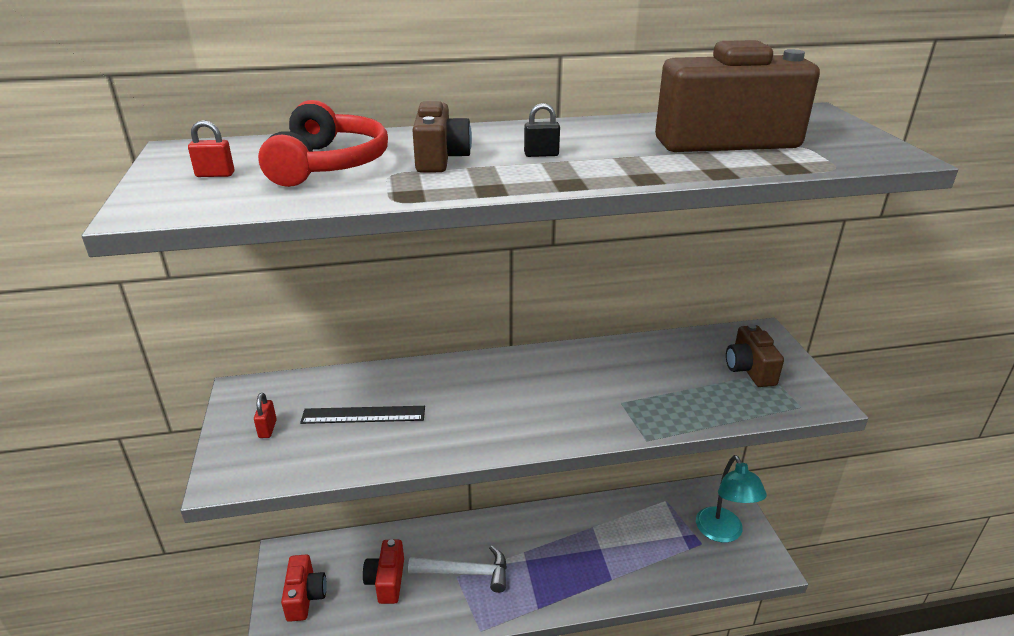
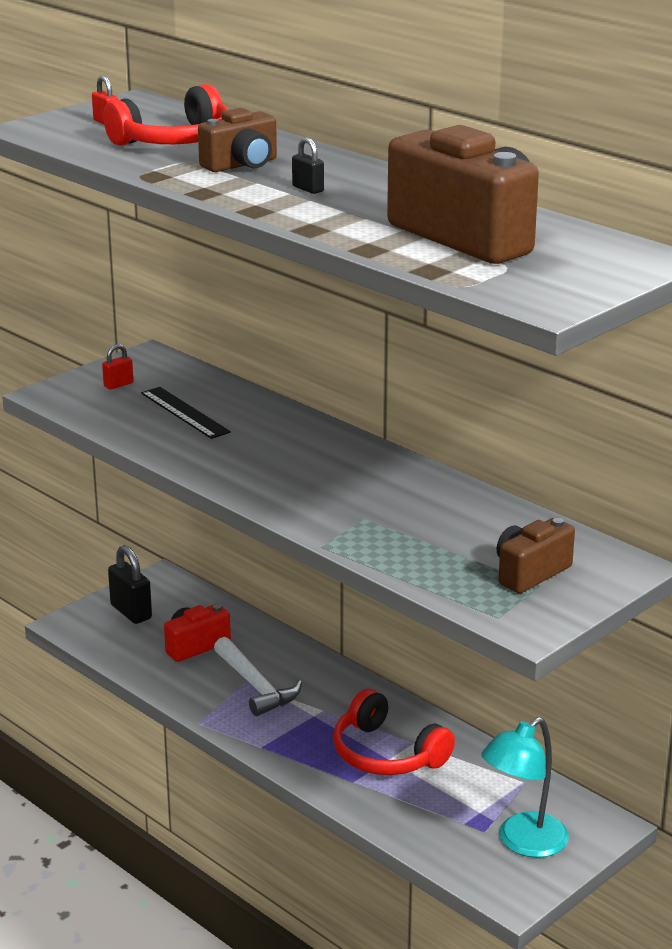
camera: 55 degrees right, 5 degrees down
red camera [281,554,327,622] -> black padlock [108,545,152,624]
none -> red headphones [333,689,455,775]

